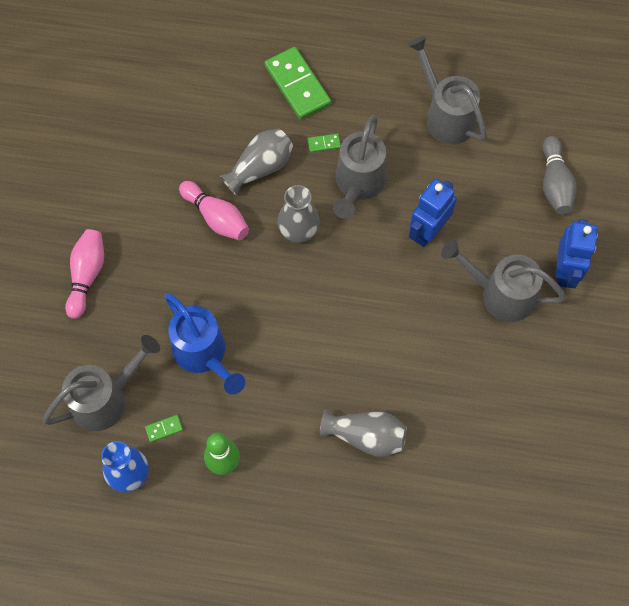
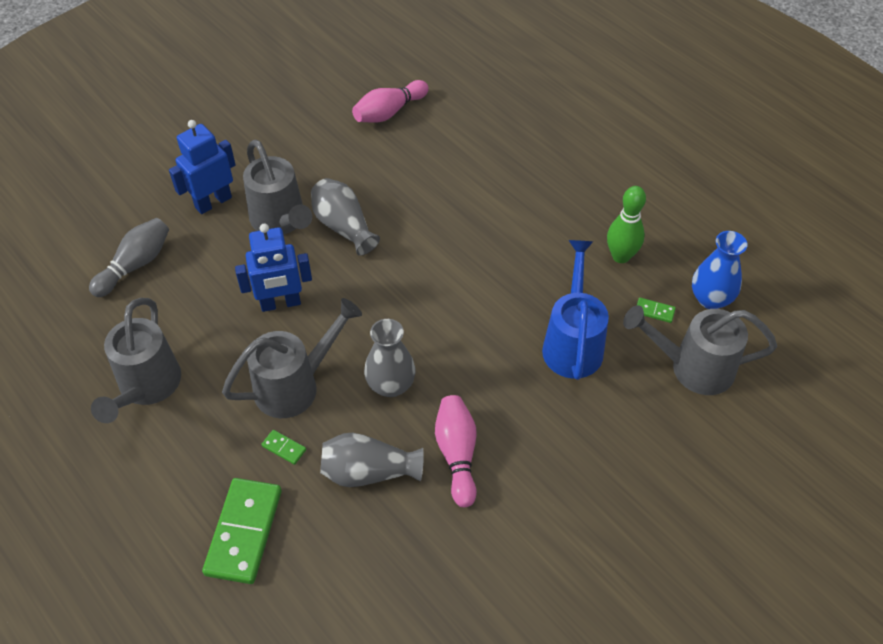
camera: 140 degrees left, 15 degrees down
pink bowling pin [65,229,104,319] -> pink bowling pin moved to [352,80,429,123]
grey vase [320,410,407,457] -> grey vase moved to [311,178,380,256]

